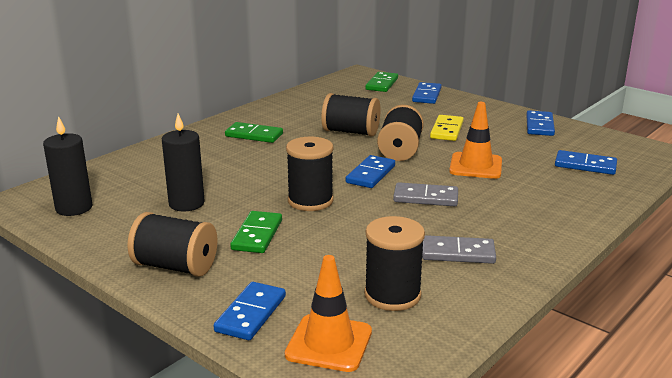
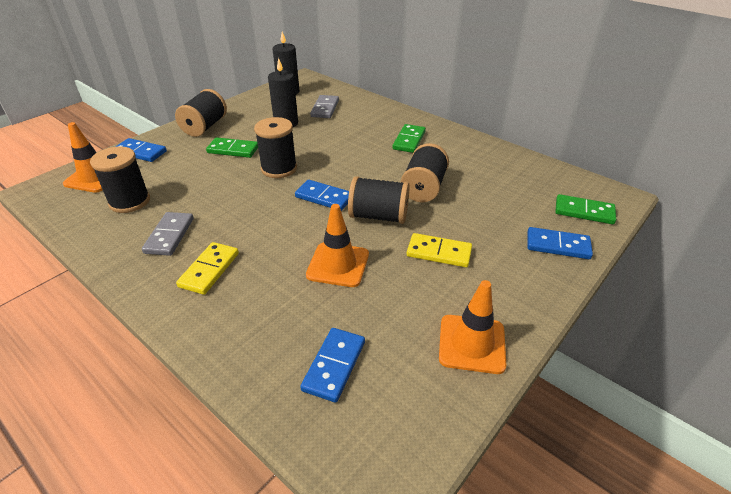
camera: 90 degrees right, 15 degrees up
grey domino [393,182,458,206] -> grey domino moved to [310,95,339,118]
blue domino [526,111,555,136] -> orange traffic cone [439,280,506,374]
none -> yellow domino [176,242,239,295]

